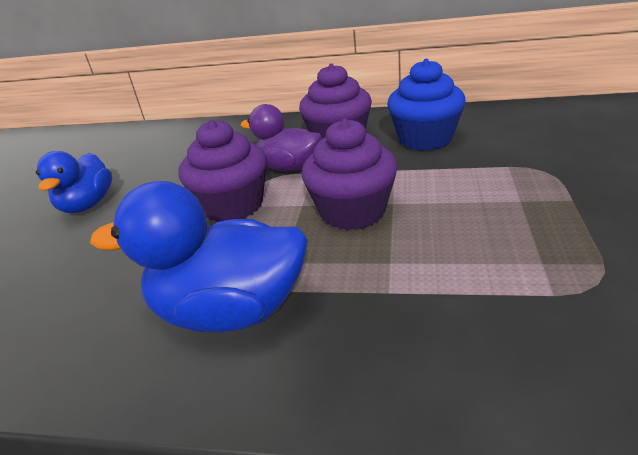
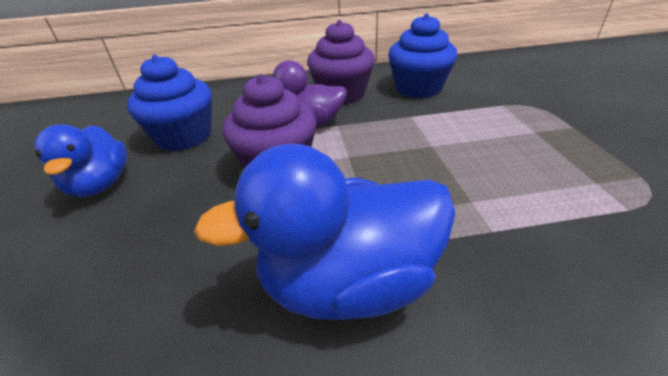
camera: 20 degrees left, 5 degrees up
purple cupcake [301,119,397,230] -> none
none -> blue cupcake [127,55,212,151]

